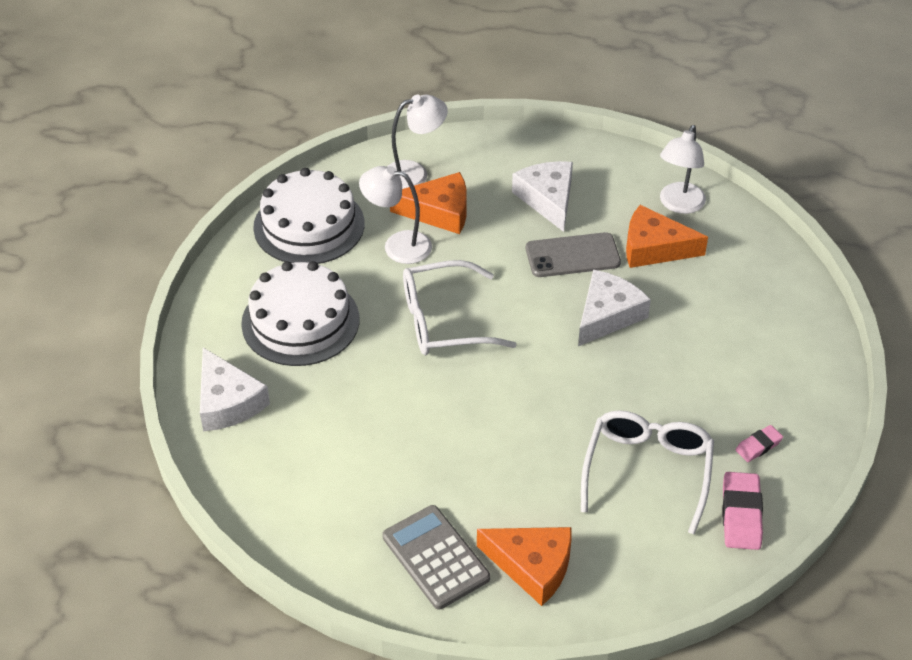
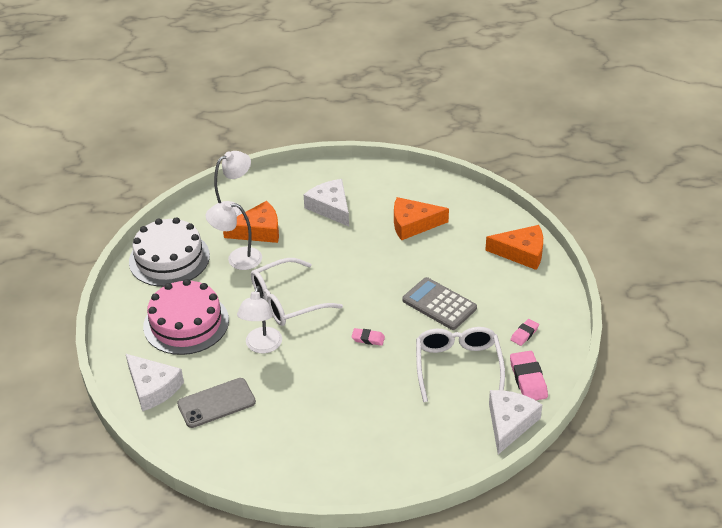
camera: 15 degrees left, 5 degrees down
white cake [241,261,360,366] -> pink cake [143,279,229,355]
grey calculator [382,505,490,609] -> grey calculator moved to [402,277,477,330]
orange cheese [477,527,572,606] -> orange cheese moved to [485,225,543,270]
grey phone [526,232,621,277] -> grey phone moved to [177,378,256,428]
white cheese [578,270,651,346] -> white cheese moved to [489,390,543,454]
white lamp [660,125,706,214] -> white lamp moved to [237,286,282,353]
none -> pink eraser [351,328,385,346]

